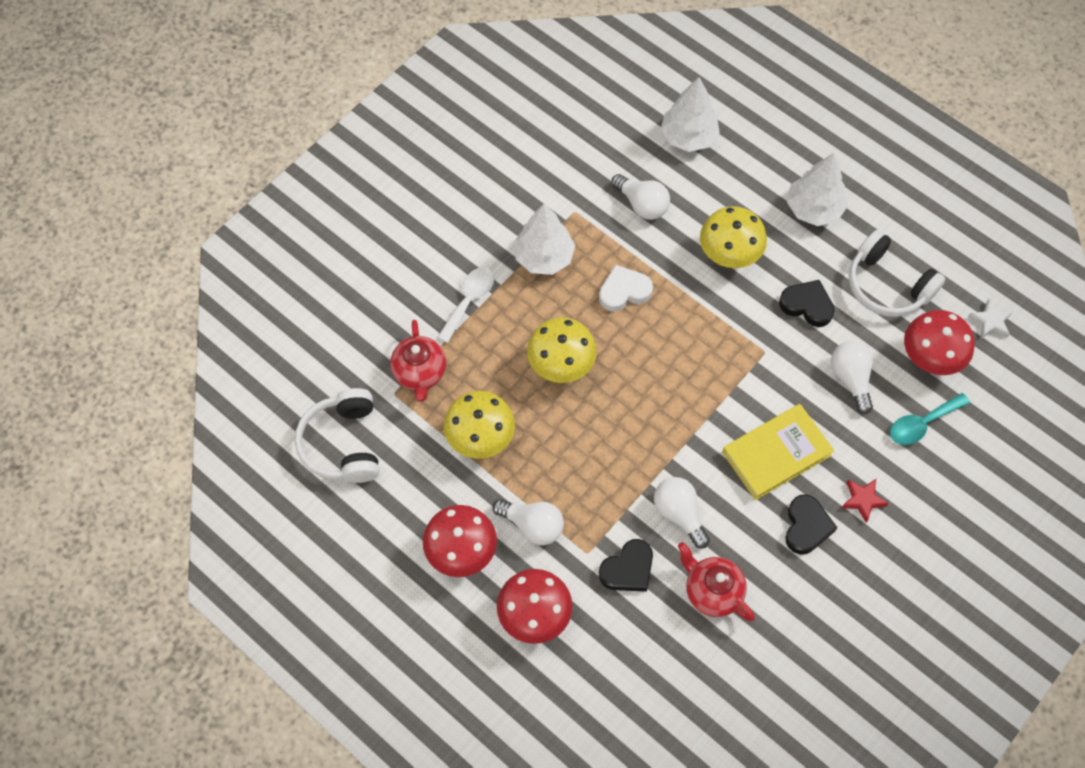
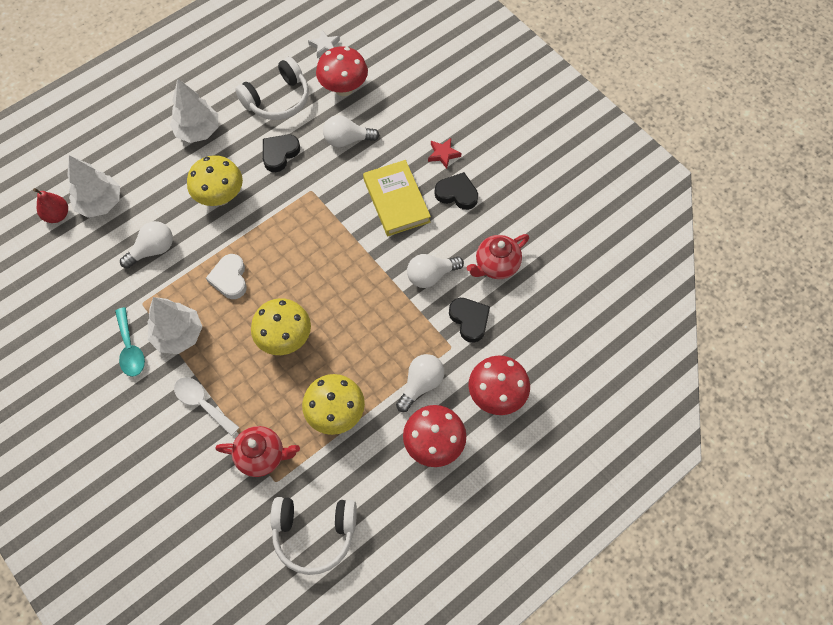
camera: 80 degrees left, 0 degrees up
turquoise spoon [890,393,970,445] -> turquoise spoon moved to [115,307,145,377]
none -> red pear [33,188,68,223]

